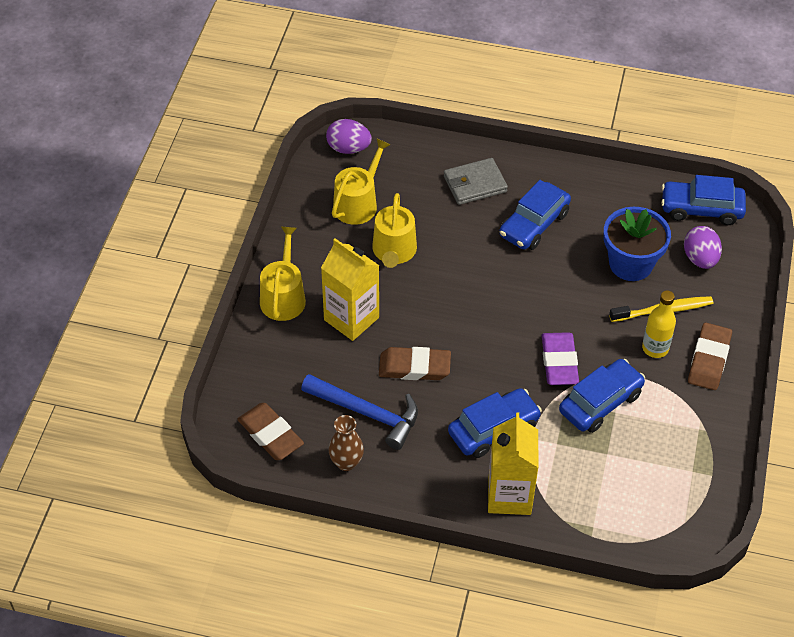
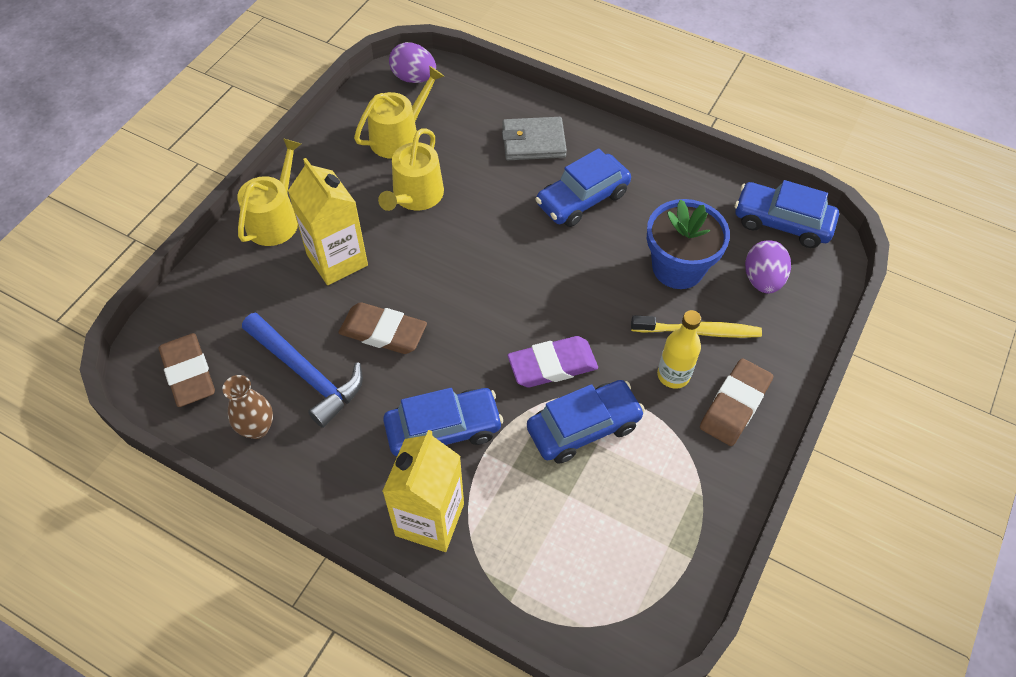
camera: 15 degrees right, 5 degrees up
purple eraser [542,332,579,385] -> purple eraser turned 60 degrees clockwise [508,336,598,387]

